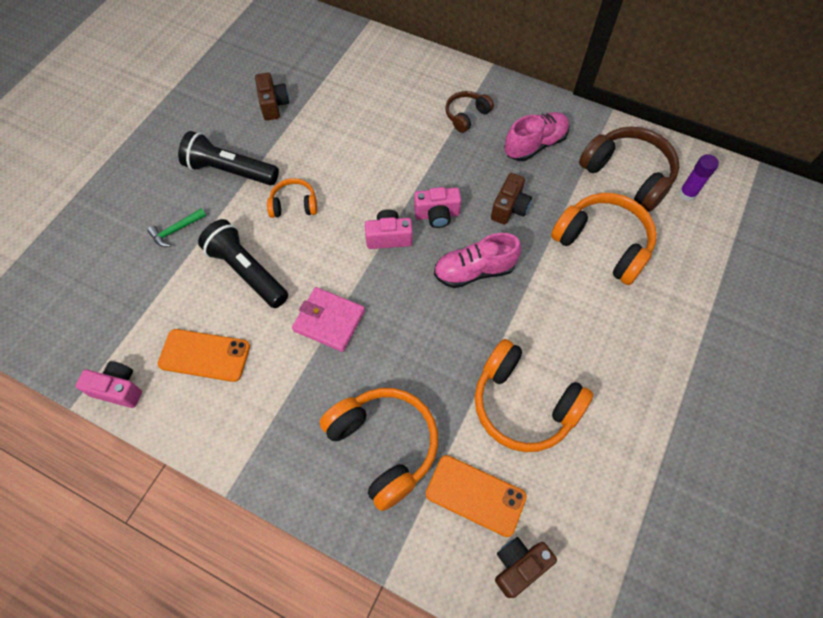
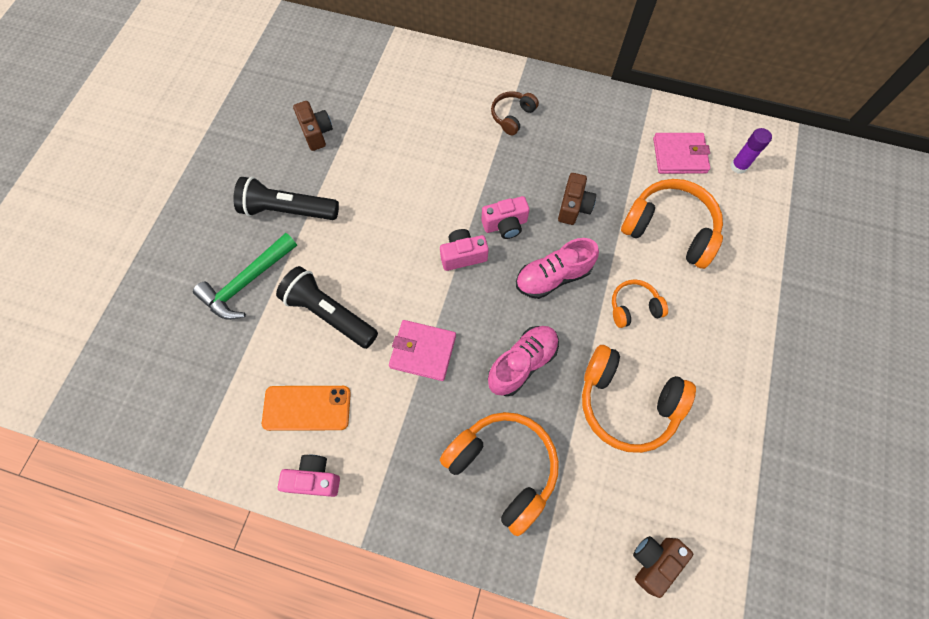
camera: 10 degrees left, 5 degrees up
pink camera [76,361,142,408] -> pink camera moved to [278,455,340,497]
green hammer [147,208,206,247] -> green hammer [193,233,297,320], size x1.84
orange headphones [267,178,317,218] -> orange headphones moved to [612,279,668,328]
orange phone [426,455,527,537] -> none
pink shoe [504,112,570,161] -> pink shoe moved to [488,326,559,396]
brown headphones [579,127,679,212] -> pink wallet [653,133,710,174]

